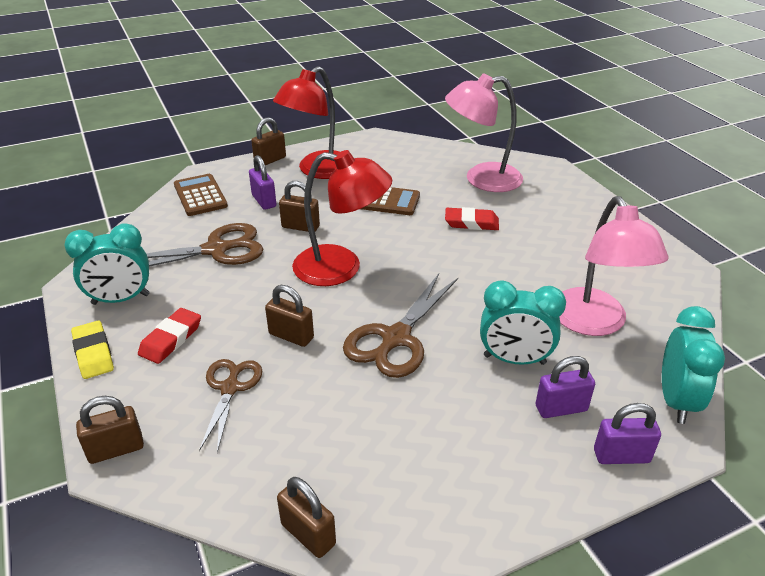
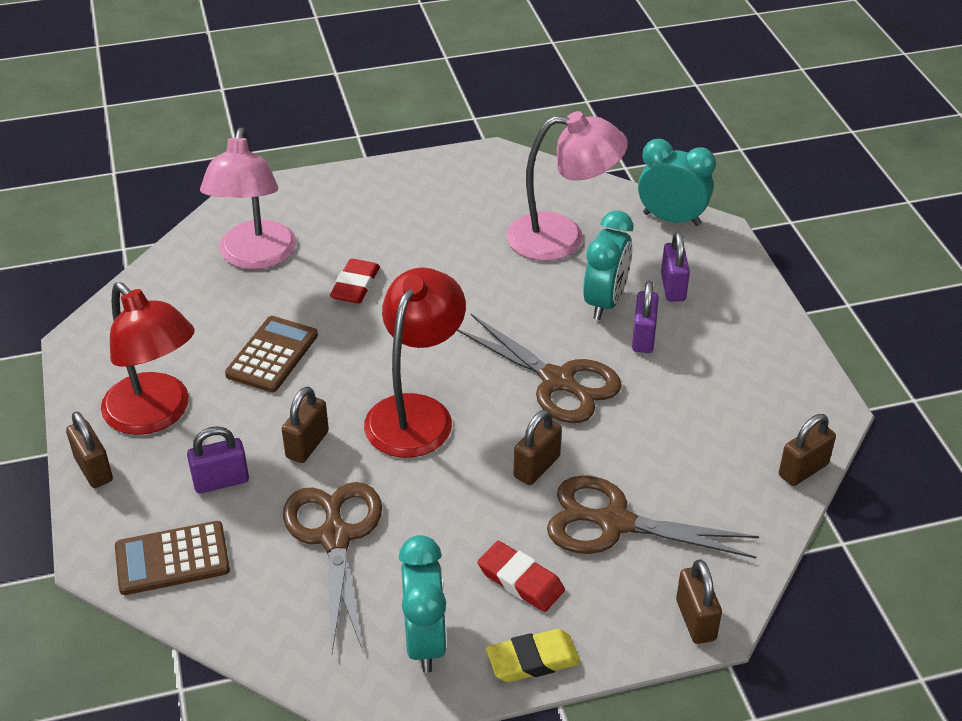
camera: 80 degrees left, 5 degrees up
brown scissors [199,359,262,453] -> brown scissors [547,475,759,558], size x1.53
purple padlock [594,403,661,464] -> purple padlock moved to [632,281,659,353]

